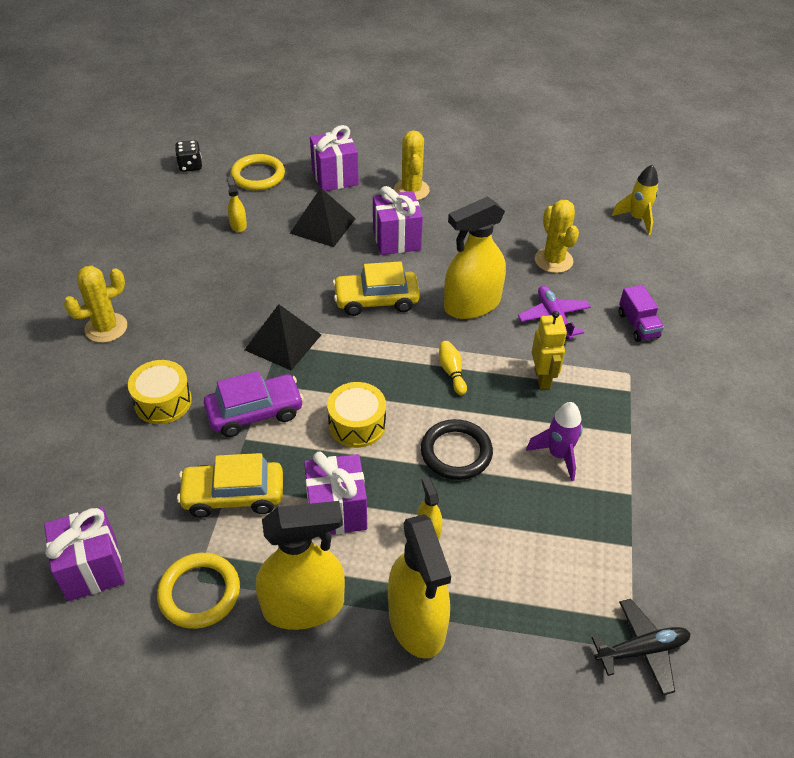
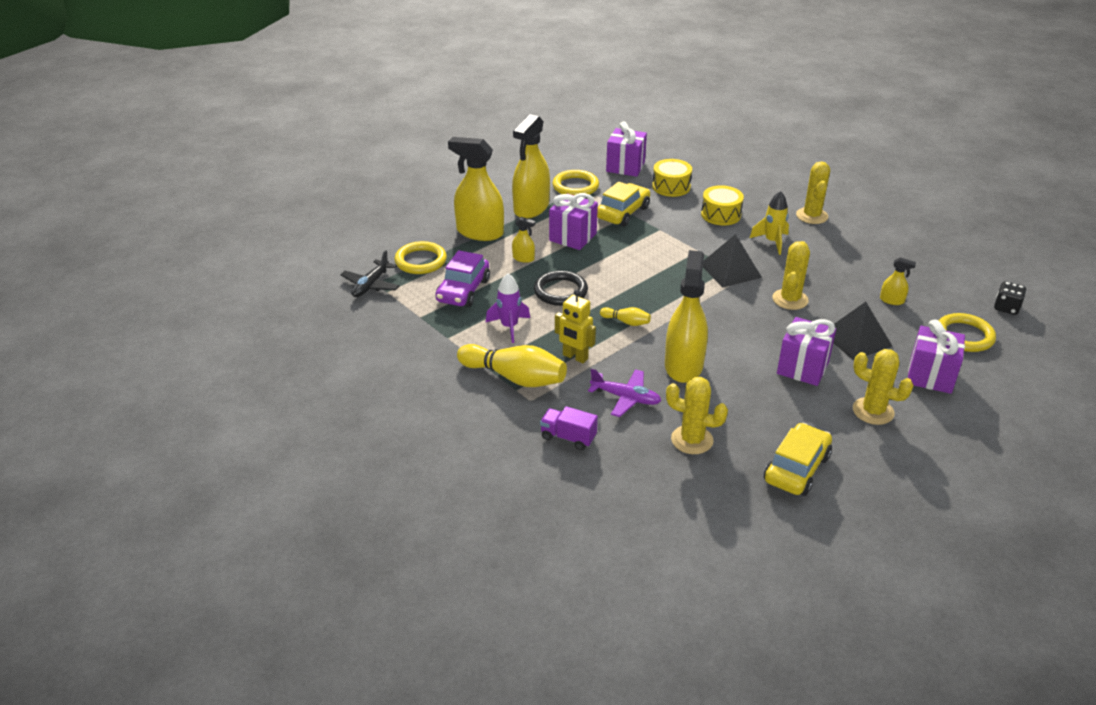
camera: 130 degrees right, 10 degrees down
purple car [204,371,304,437] -> purple car moved to [435,250,490,307]
yellow drum [327,382,386,448] -> yellow drum moved to [652,159,692,197]
yellow car [333,261,420,316] -> yellow car moved to [764,423,832,496]
yellow rocket [612,165,659,235] -> yellow rocket moved to [750,191,789,255]
none -> yellow ring [394,241,447,274]
none -> yellow bowling pin [457,344,567,387]
none -> yellow cactus [772,241,810,310]

